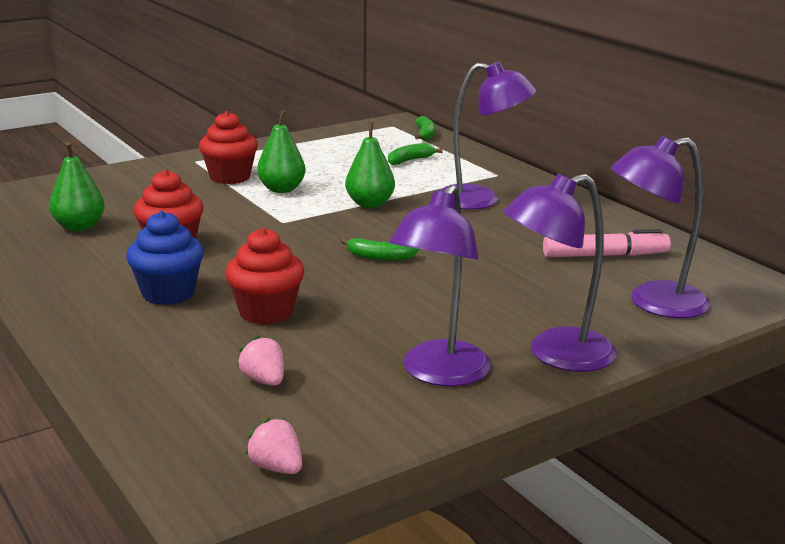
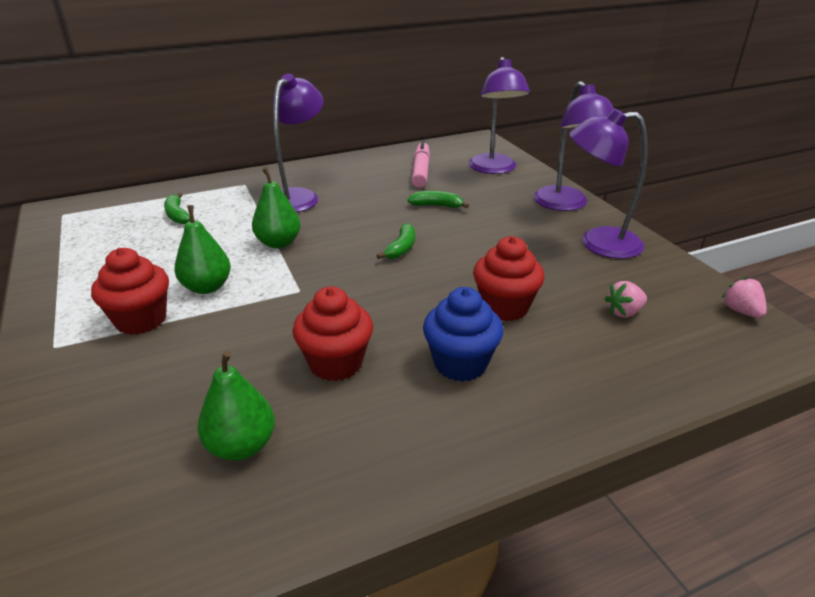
camera: 80 degrees left, 10 degrees up
pink strawberry [245,418,302,474] -> pink strawberry turned 105 degrees clockwise [722,277,767,318]
purple lamp [389,185,491,386] -> purple lamp turned 150 degrees clockwise [569,108,647,259]
green banana [415,116,435,140] -> green banana moved to [408,191,469,208]

